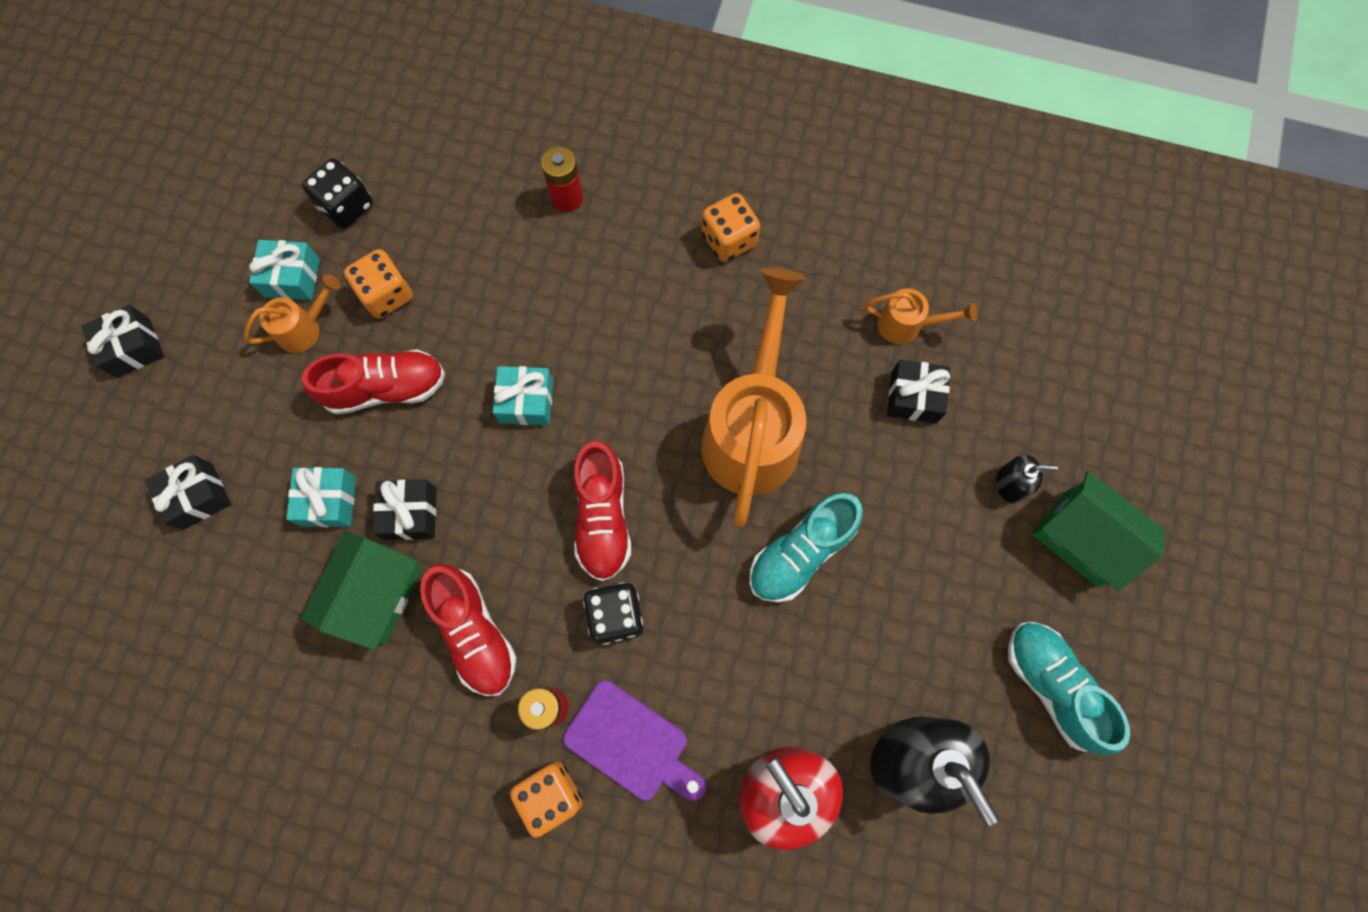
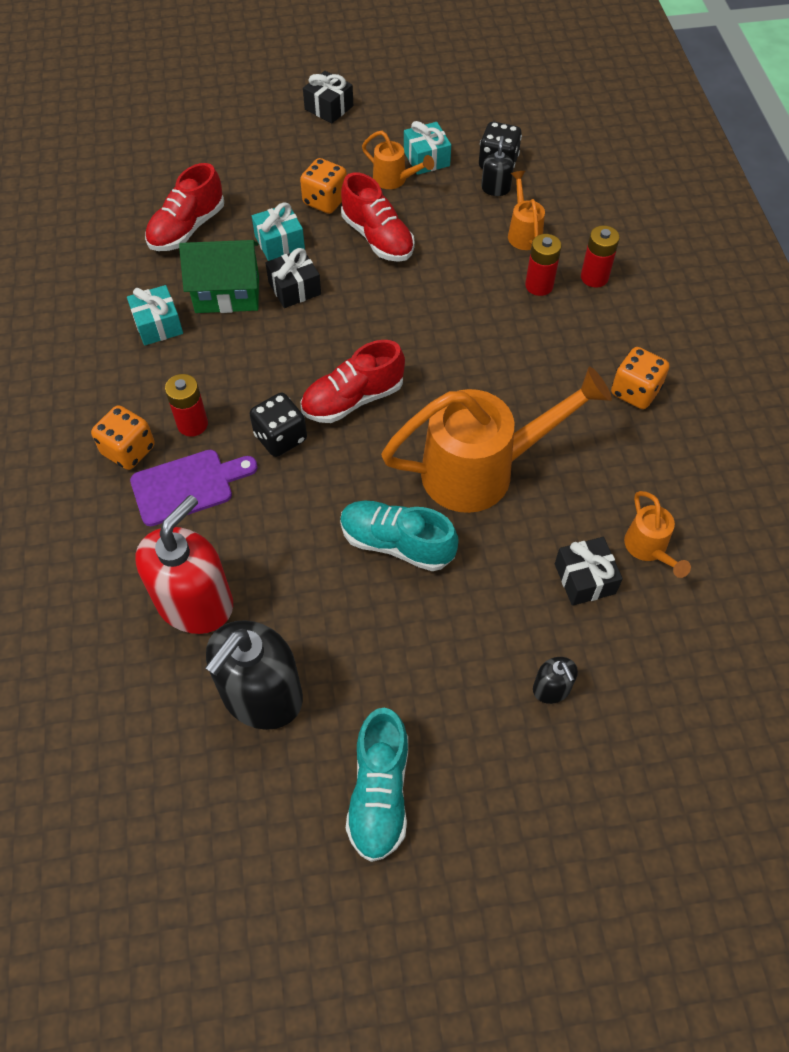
camera: 65 degrees right, 15 degrees down
black gift [145,455,231,530] -> none
orange dice [344,249,413,319] -> orange dice moved to [300,158,347,214]
red shoe [420,564,517,696] -> red shoe moved to [145,163,224,251]
turquoise gift [493,366,553,425] -> turquoise gift moved to [127,285,183,346]
purple cutting board [563,680,706,801] -> purple cutting board turned 120 degrees counterclockwise [130,450,258,526]
turquoise shoe [1008,622,1130,755] -> turquoise shoe turned 150 degrees clockwise [346,708,408,862]
green house [1032,471,1165,591] -> none
none -> black soap dispenser [481,136,514,196]
none -> orange watering can [508,171,545,250]
none -> red battery [525,234,562,296]

